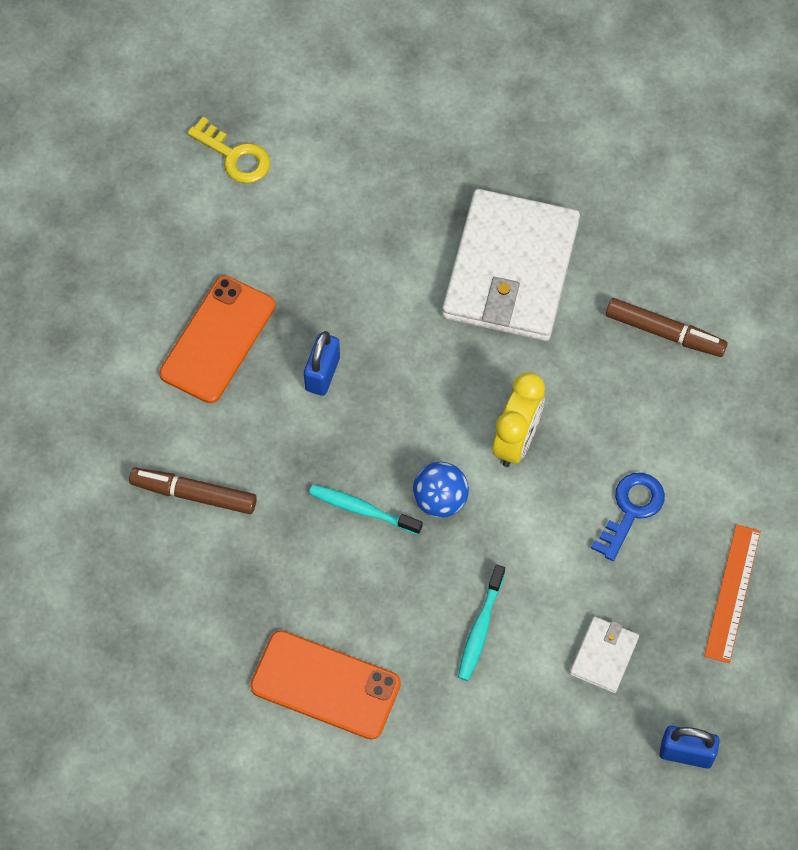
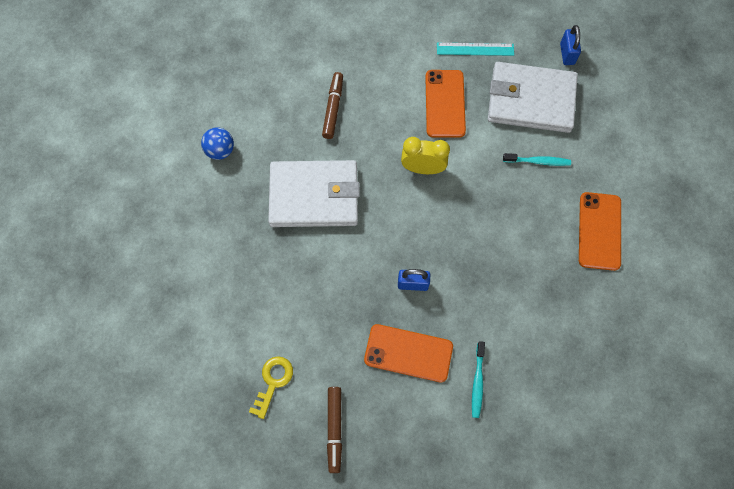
camera: 105 degrees left, 5 degrees up
brown marker [129,468,257,514] -> brown marker moved to [327,387,342,473]
turquoise toothbrush [309,485,423,535] -> turquoise toothbrush moved to [472,341,485,418]
blue ball [413,462,469,518] -> blue ball moved to [201,127,234,160]
white wallet [570,616,639,693] -> white wallet [488,62,578,133], size x2.38
blue key [591,473,665,561] -> orange phone [425,70,466,138]
orange ruler [704,524,761,663] -> turquoise ruler [437,43,514,56]

